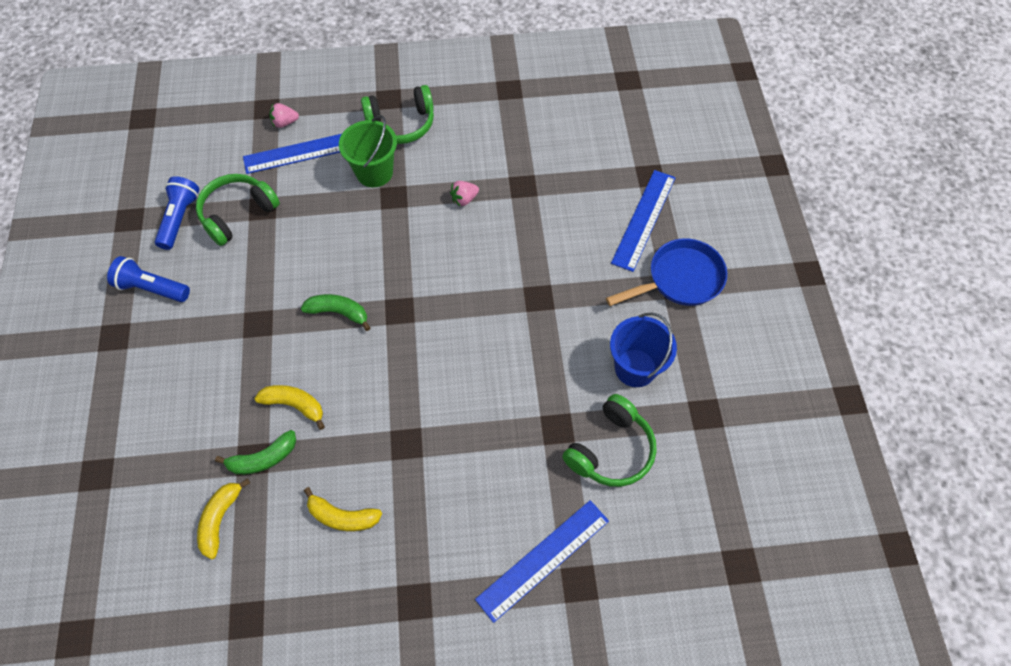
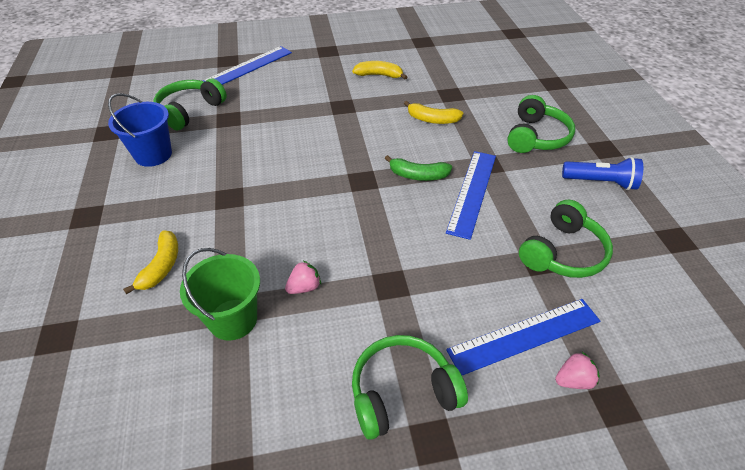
camera: 175 degrees right, 15 degrees down
blue flashlight [155,176,199,250] -> none
yellow banana [197,478,250,559] -> yellow banana moved to [123,231,178,294]
green banana [215,430,296,475] -> none
green bucket [339,115,397,187] -> green bucket moved to [180,248,260,341]
blue pan [606,238,727,306] -> none
blue ruler [611,170,676,272] -> blue ruler moved to [446,151,496,240]
none -> green headphones [507,95,575,153]

